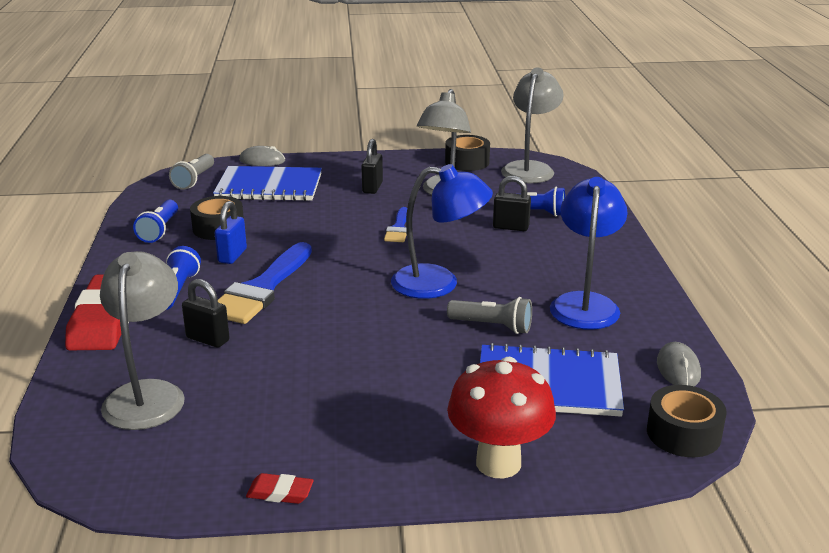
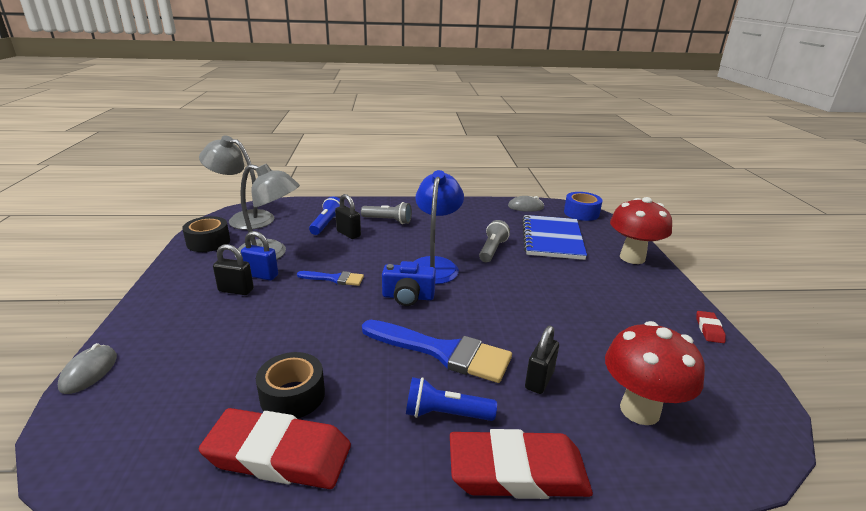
camera: 90 degrees left, 0 degrees up
grey lamp [100,251,185,430] -> red mushroom [605,321,705,425]
blue flashlight [133,200,178,243] -> red eraser [199,408,351,489]
grey flashlight [169,154,214,190] -> grey flashlight moved to [361,202,412,224]
blue notebook [213,166,322,201] -> none
blue padlock [215,201,247,264] -> blue padlock moved to [241,231,278,281]
black padlock [493,176,531,231] -> black padlock turned 60 degrees counterclockwise [335,194,361,239]
blue lamp [550,177,627,330] -> none
black tape [647,385,727,457] -> blue tape [564,192,602,221]
none -> blue camera [382,261,436,306]

